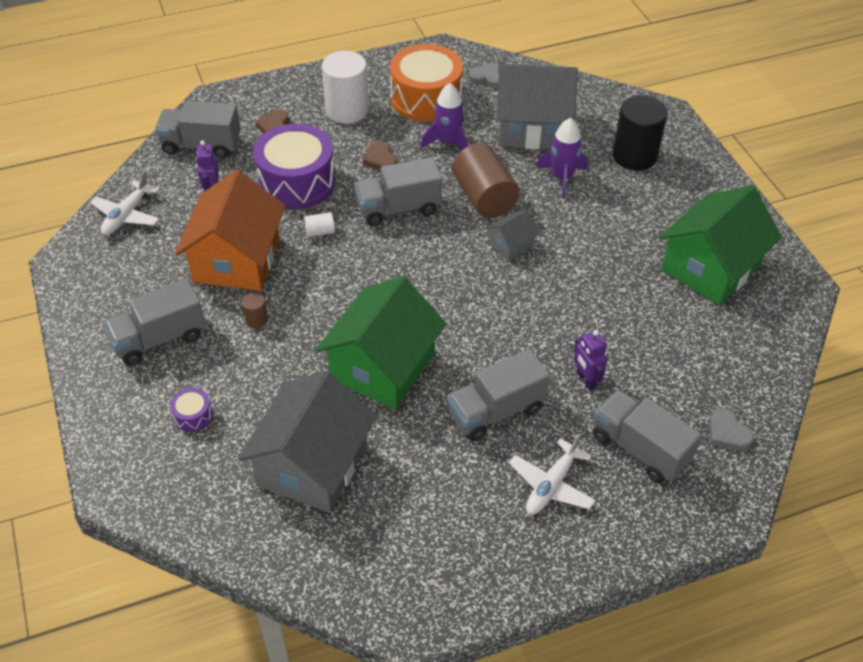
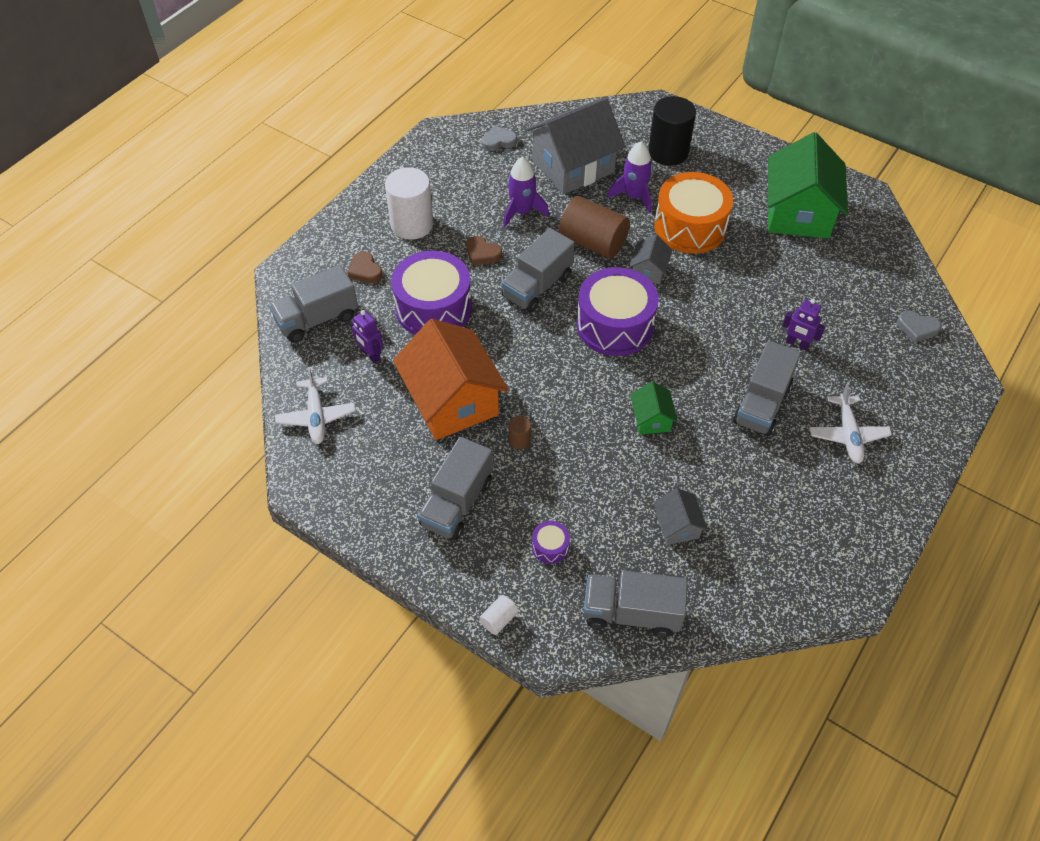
camera: 35 degrees left, 5 degrees up
grey house [238,371,377,513] -> grey house [654,488,708,545], size x0.46
white cylinder [304,212,335,237] -> white cylinder moved to [479,595,518,635]
green house [316,276,446,409] -> green house [630,381,678,435], size x0.46
orange drum [390,44,463,122] -> orange drum moved to [654,172,733,254]
grey truck [593,390,702,483] -> grey truck moved to [584,570,688,637]
none -> purple drum [576,267,659,356]

